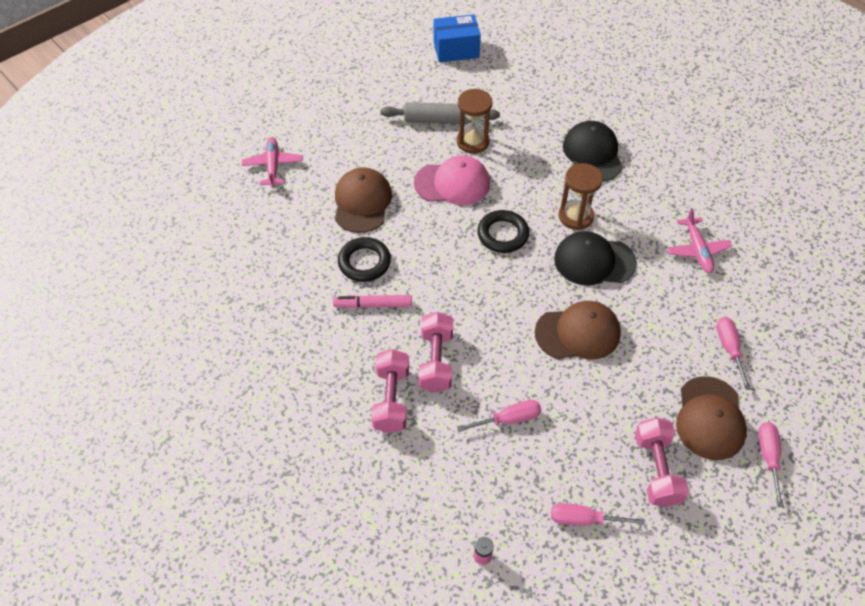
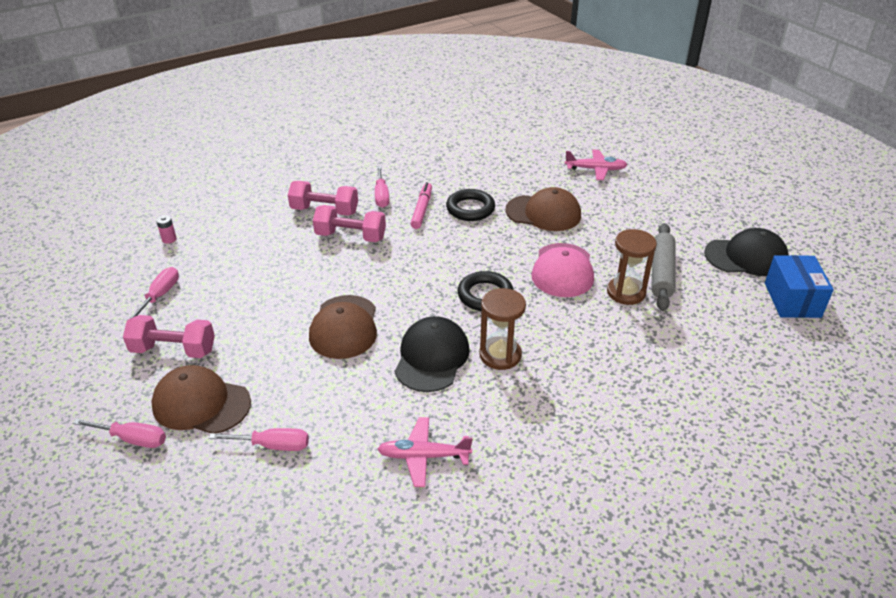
camera: 100 degrees right, 15 degrees down
pink screwdriver [457,400,541,432] -> pink screwdriver moved to [375,167,390,208]
black cap [563,121,623,182] -> black cap moved to [704,228,789,276]

